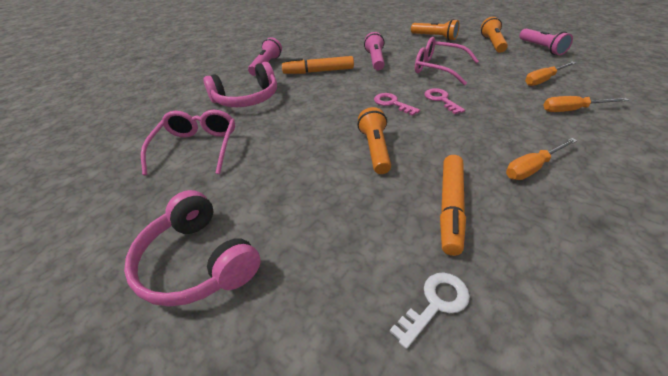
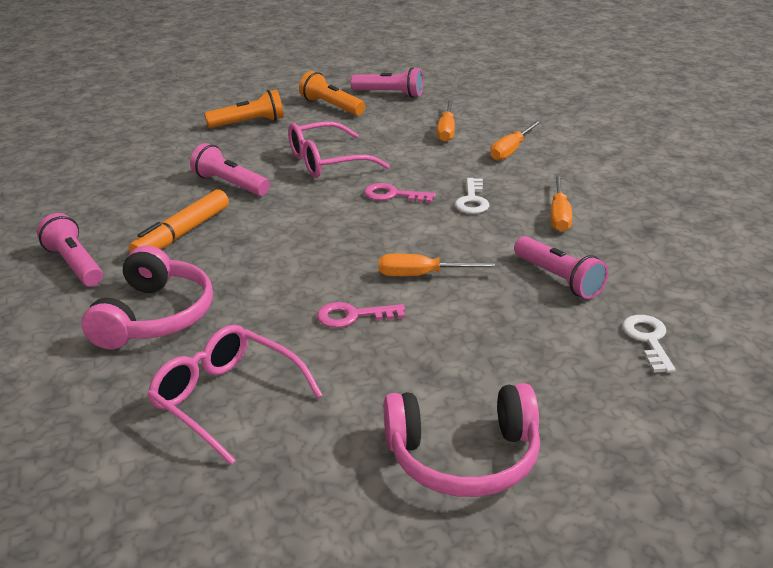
camera: 55 degrees left, 10 degrees down
orange flashlight [357,107,391,174] -> orange screwdriver [379,254,501,276]
pink key [374,93,420,116] -> pink key moved to [317,302,405,328]
orange marker [440,155,466,256] -> pink flashlight [514,236,608,299]
none -> white key [455,178,489,214]

